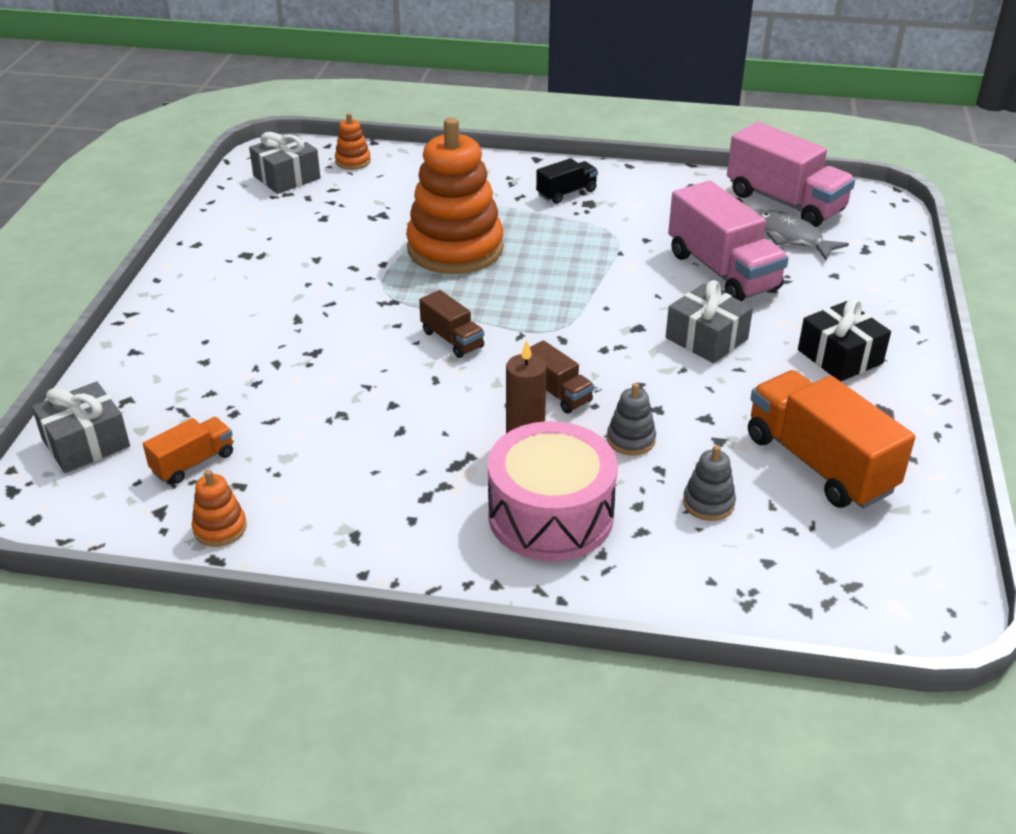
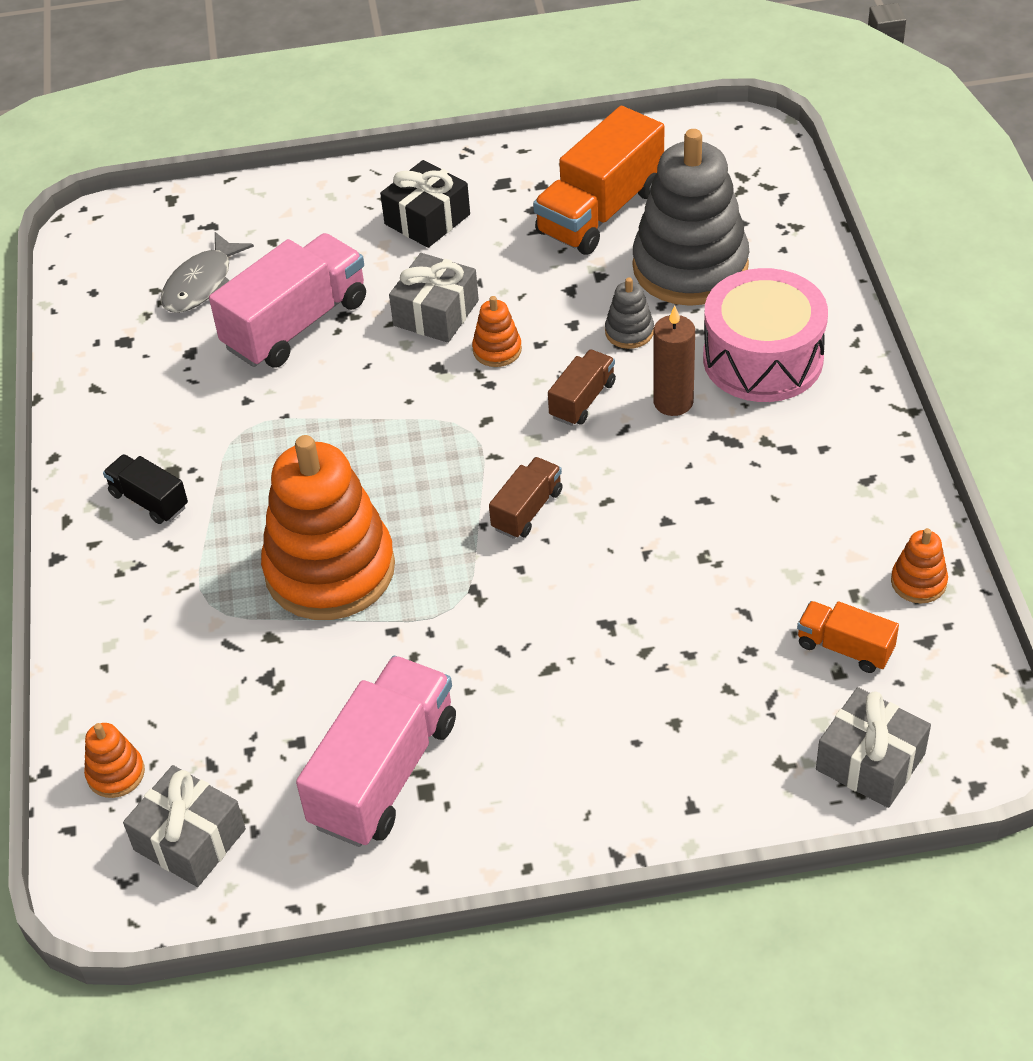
camera: 105 degrees left, 10 degrees up
grey stacking toy [683,445,736,521] -> grey stacking toy [633,129,749,306], size x2.43
pink truck [727,122,855,227] -> pink truck moved to [296,656,456,847]
none -> orange stacking toy [472,296,522,367]

